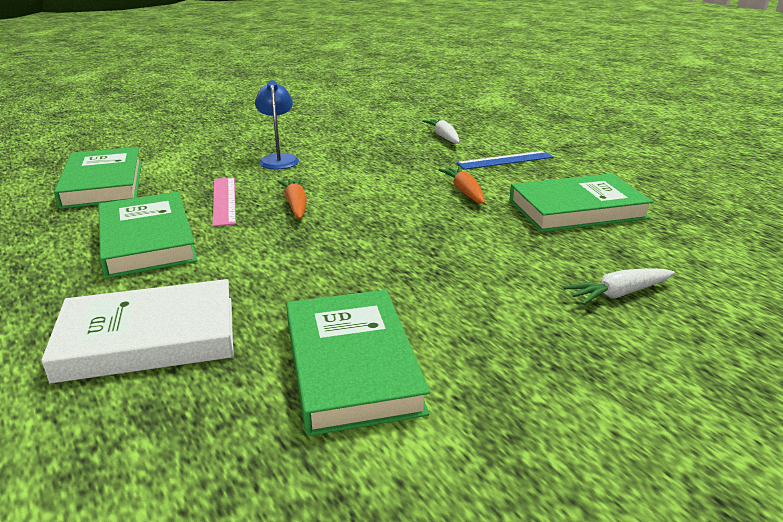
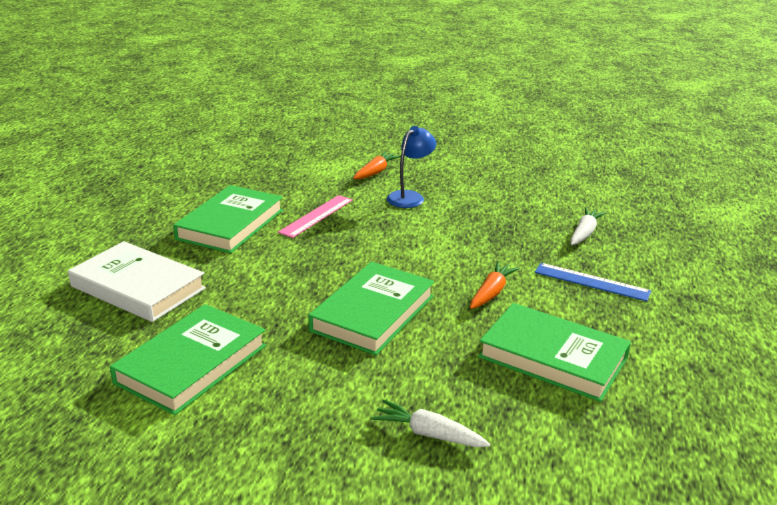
camera: 45 degrees right, 0 degrees up
green book [54,147,142,209] -> green book moved to [308,262,434,355]
orange carrot [277,178,307,219] -> orange carrot moved to [353,152,401,179]

